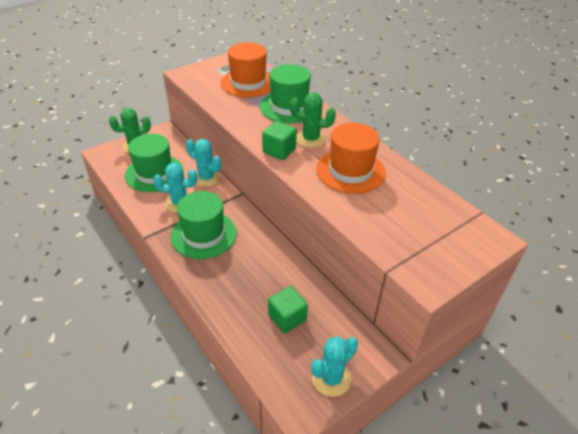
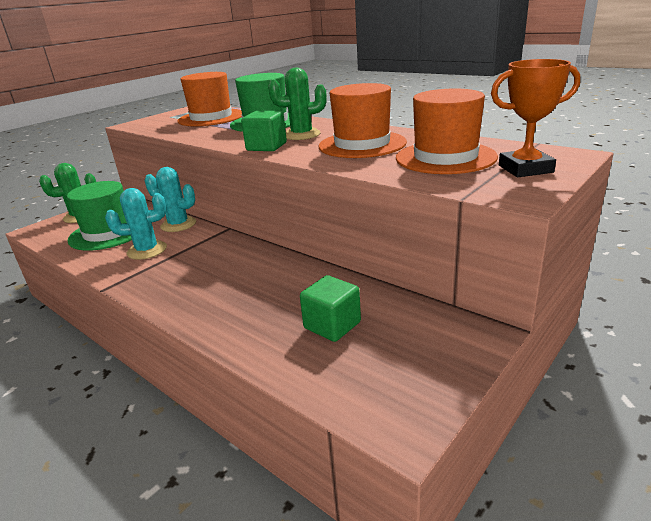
camera: 10 degrees left, 15 degrees down
green hat [171,191,237,259] -> none
turquoise cactus [311,337,358,397] -> none
none -> orange hat [396,89,498,174]
none -> orange trophy [491,59,580,177]

